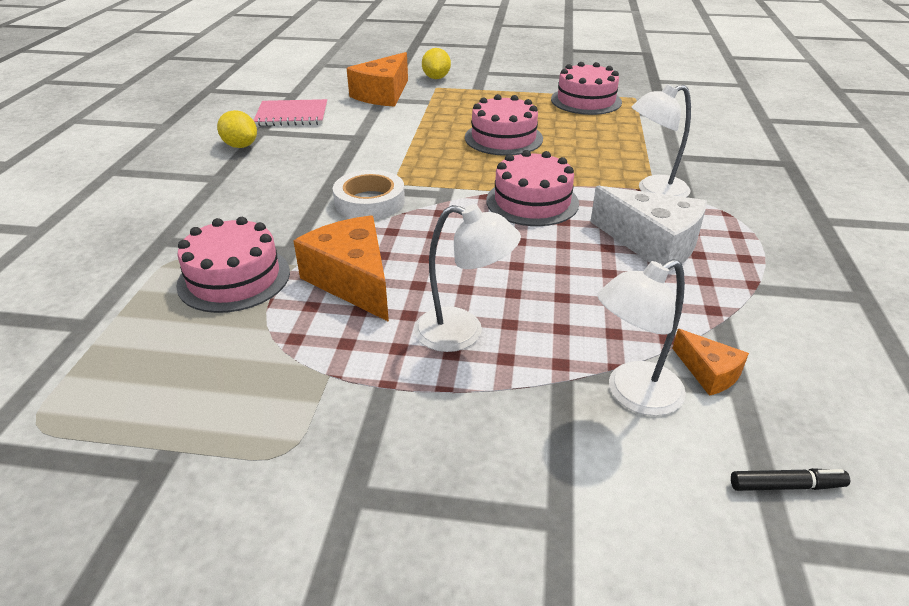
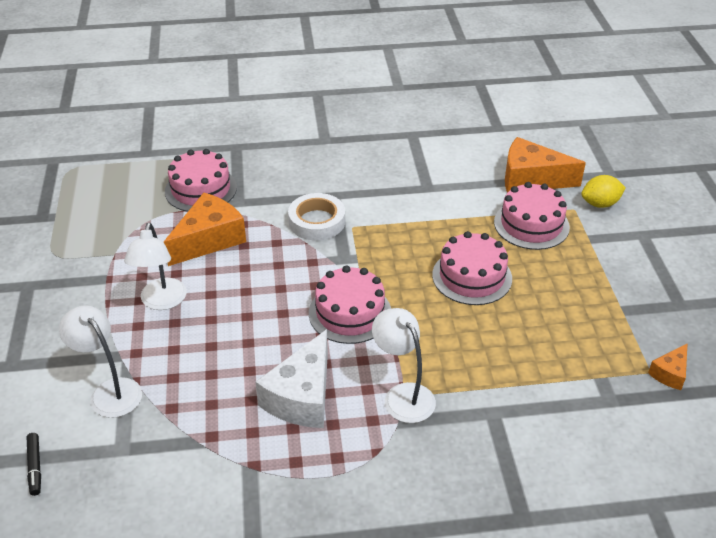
camera: 75 degrees right, 5 degrees up
yellow lemon [217,110,257,148] -> none
pink notebook [254,99,327,126] -> none
pink cake [551,62,622,115] -> pink cake moved to [494,182,570,250]
orange cheese [672,329,749,396] -> orange cheese moved to [648,343,688,390]

